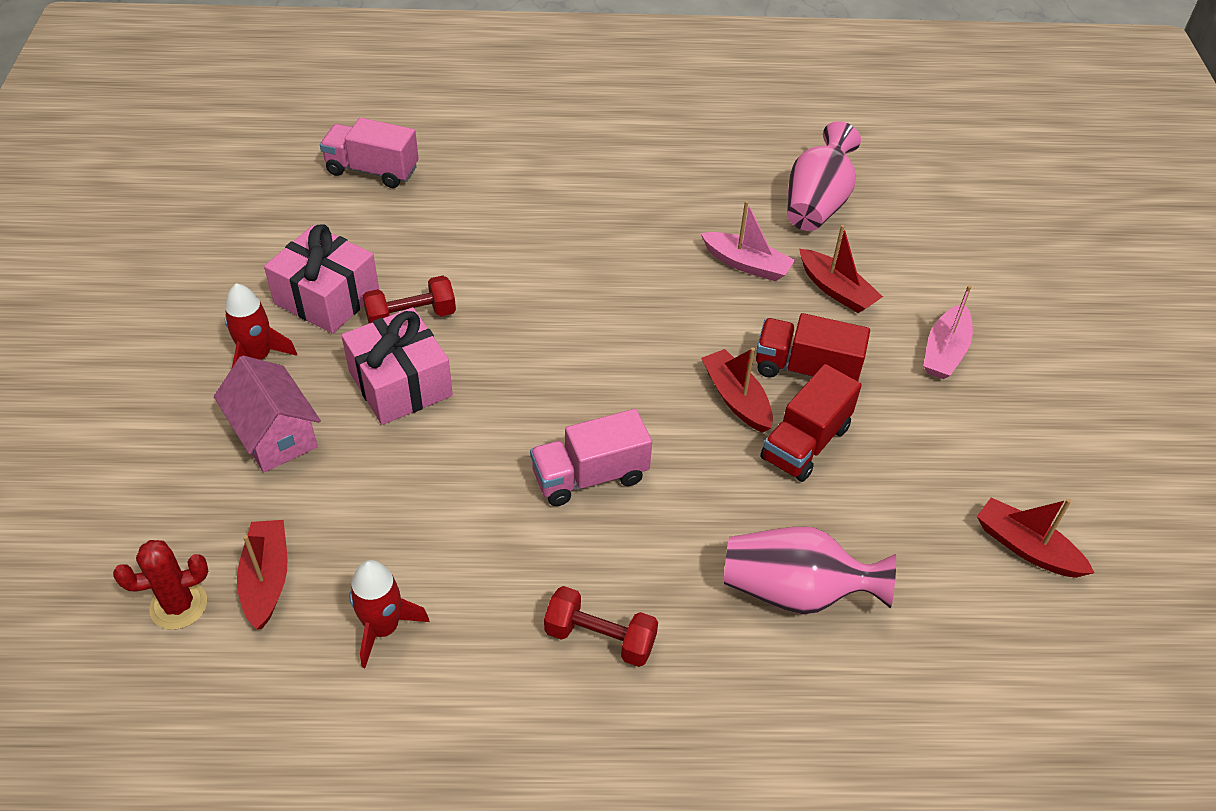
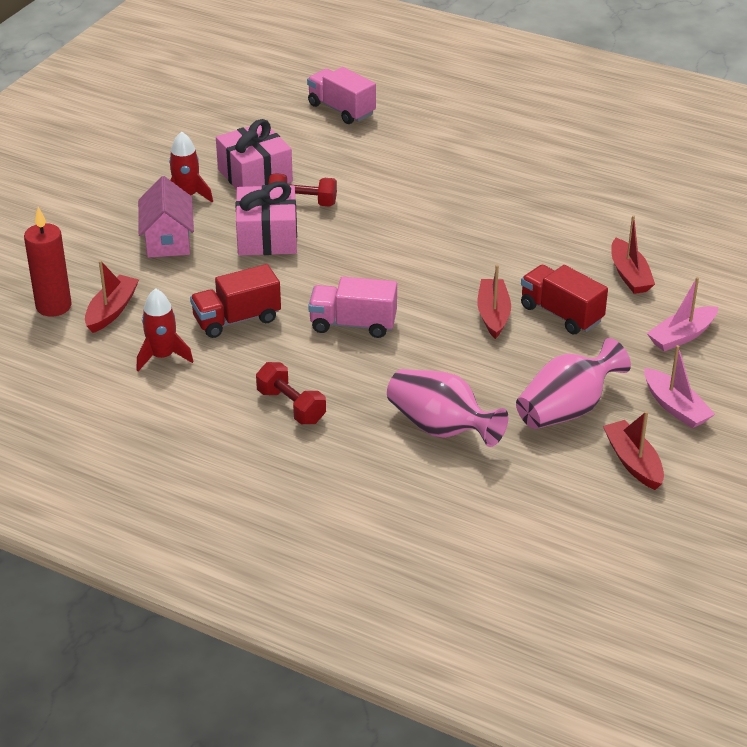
camera: 30 degrees right, 10 degrees down
red cactus [113,540,208,630] -> red candle [24,207,72,317]
pink boat [701,201,795,281] -> pink boat moved to [644,345,715,428]
red truck [760,364,862,482] -> red truck moved to [190,264,281,338]
pink vase [787,121,861,231] -> pink vase moved to [516,338,631,429]

